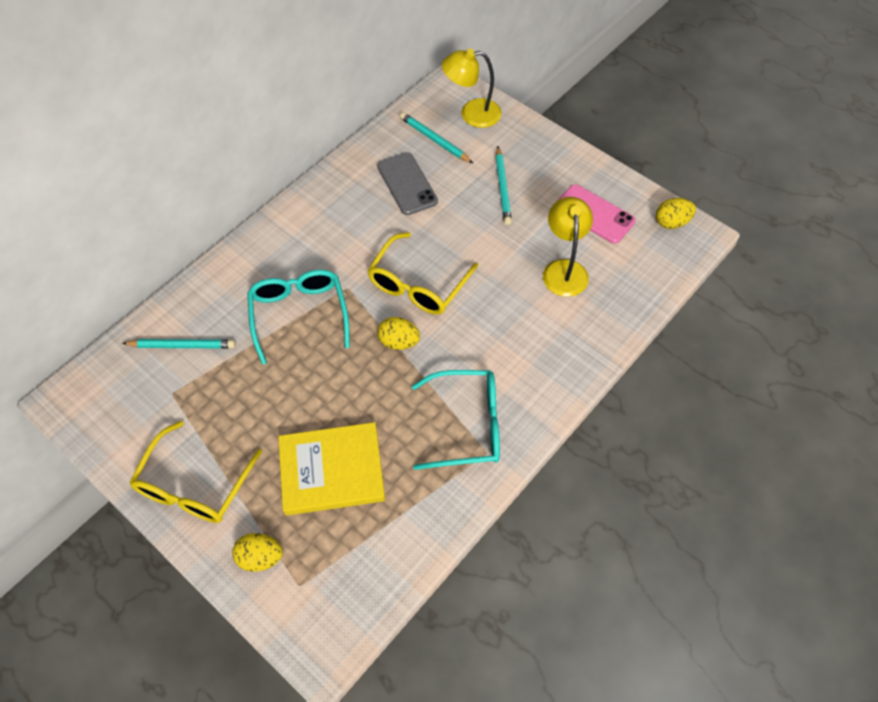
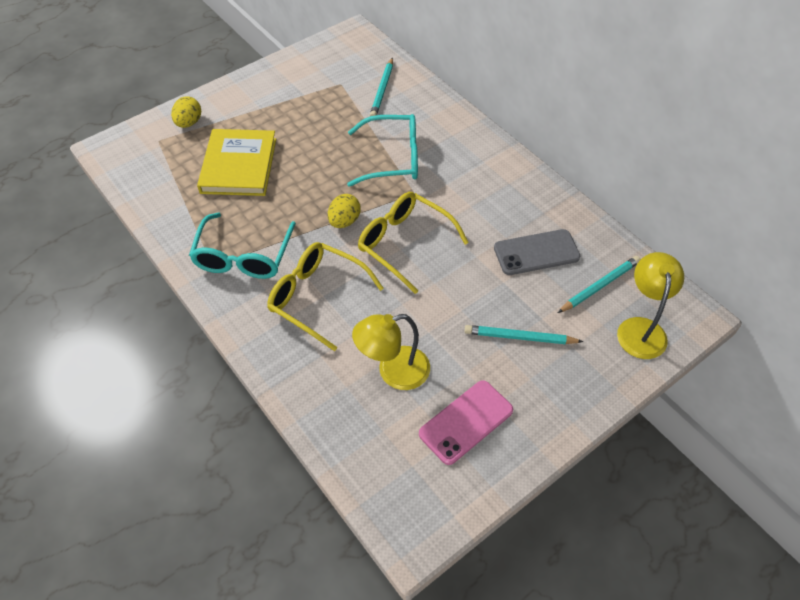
camera: 100 degrees right, 5 degrees down
yellow glasses [129,421,262,523] -> yellow glasses moved to [267,242,384,351]
yellow lamp [543,197,593,297] -> yellow lamp turned 150 degrees clockwise [352,314,430,390]
yellow egg [656,198,696,229] -> none

